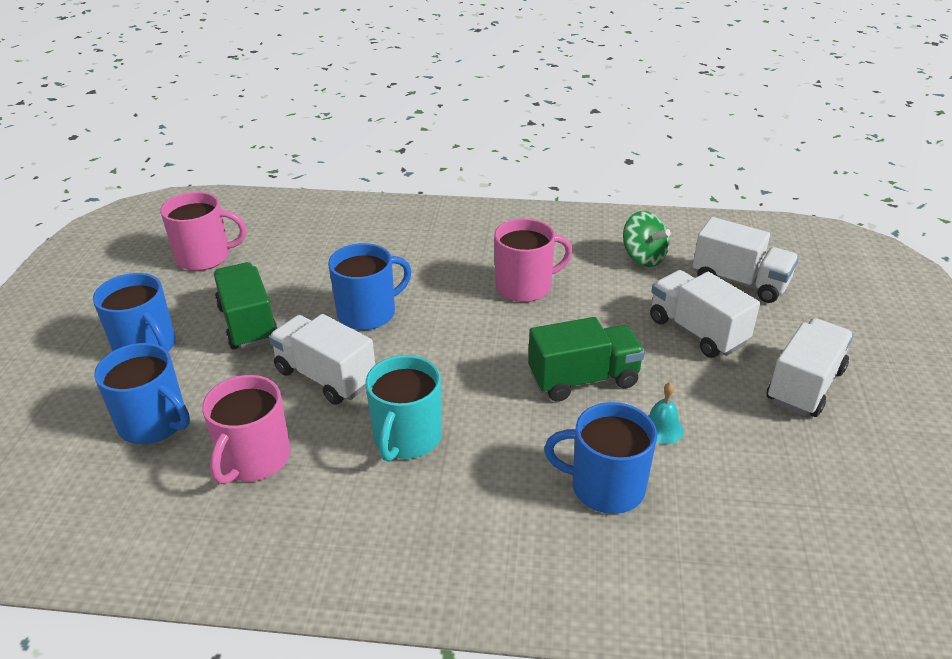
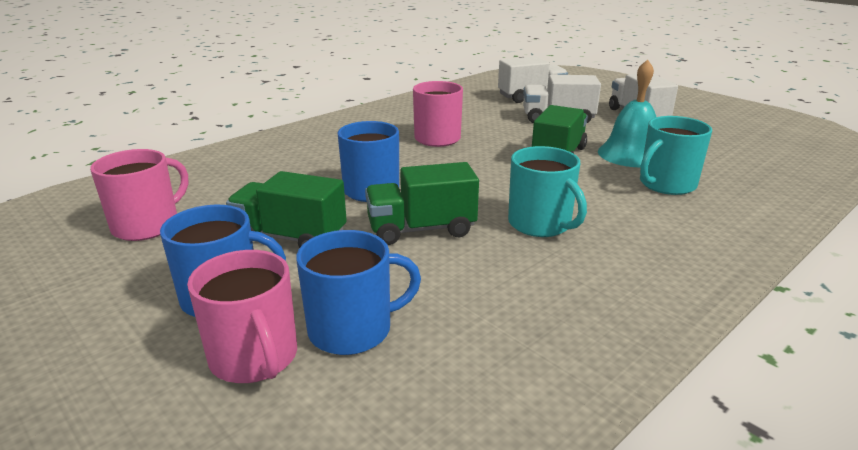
camera: 50 degrees left, 10 degrees down
pink mug [202,375,291,485] -> pink mug moved to [187,250,297,383]
white truck [269,314,375,405] -> green truck [365,162,479,245]
blue mug [544,402,657,514] -> turquoise mug [640,116,712,195]
green spinning top [623,211,671,267] -> none
turquoise bell [648,383,684,444] -> turquoise bell [598,59,656,168], size x2.09

